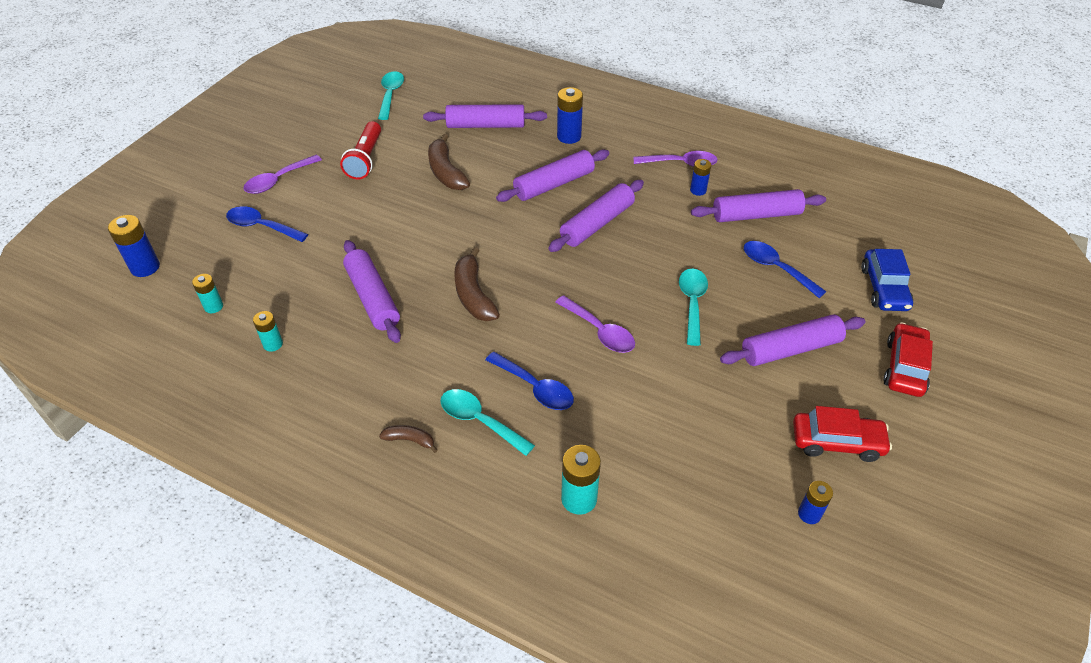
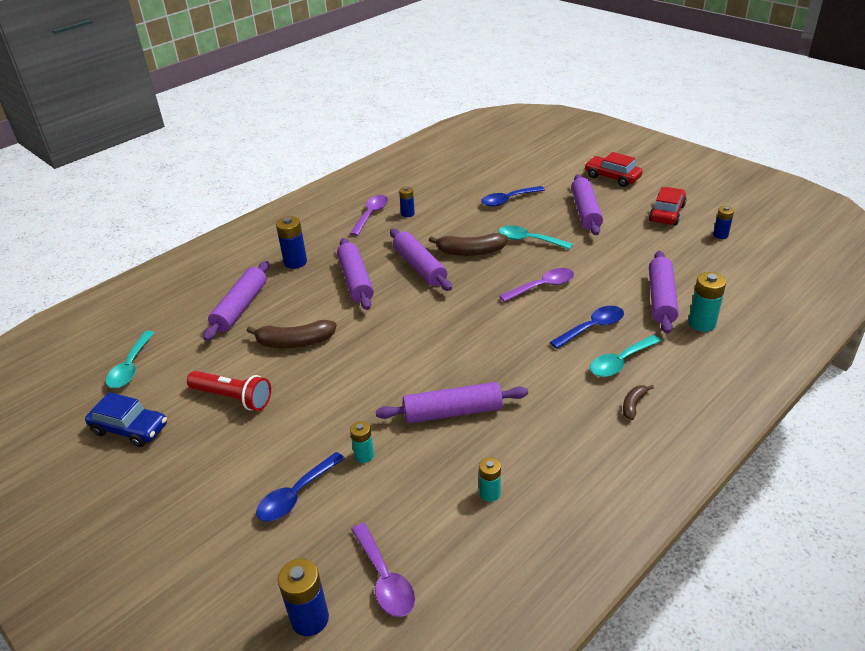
camera: 70 degrees left, 10 degrees down
turquoise battery [192,274,223,313] -> turquoise battery moved to [350,421,374,463]
purple spoon [244,155,322,194] -> purple spoon moved to [351,523,415,617]
turquoise spoon [378,71,404,120] -> turquoise spoon turned 105 degrees counterclockwise [106,331,155,388]
brown banana [454,247,500,321] -> brown banana moved to [429,233,508,256]
purple rolling pin [691,189,826,222] -> purple rolling pin moved to [649,251,679,334]
blue car [861,249,913,311] -> blue car moved to [85,392,167,447]

